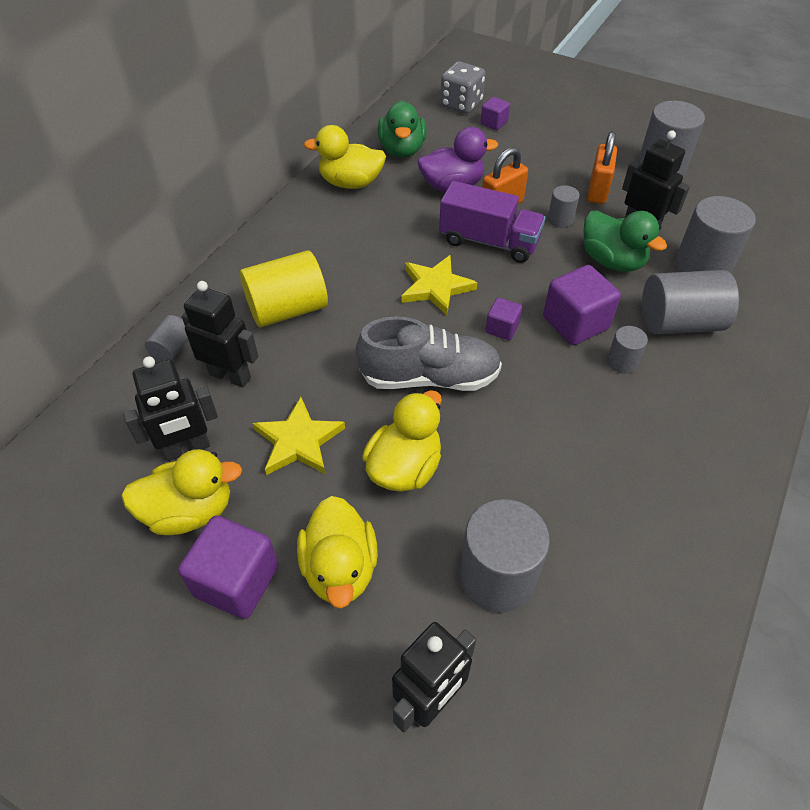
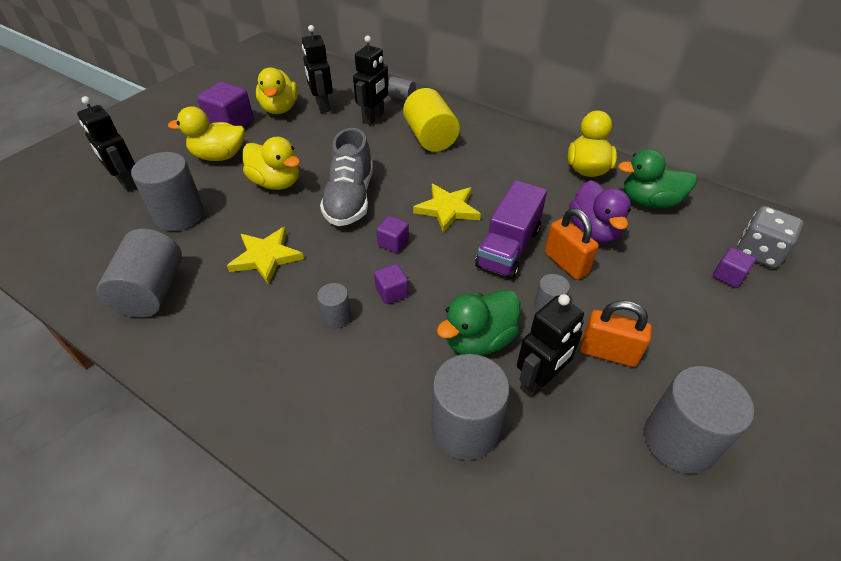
camera: 95 degrees right, 5 degrees down
yellow star [253,397,345,475] -> yellow star moved to [227,227,304,285]
purple cube [543,265,621,345] -> purple cube [374,264,409,304], size x0.54
grey cylinder [642,270,739,335] -> grey cylinder moved to [97,229,182,317]

